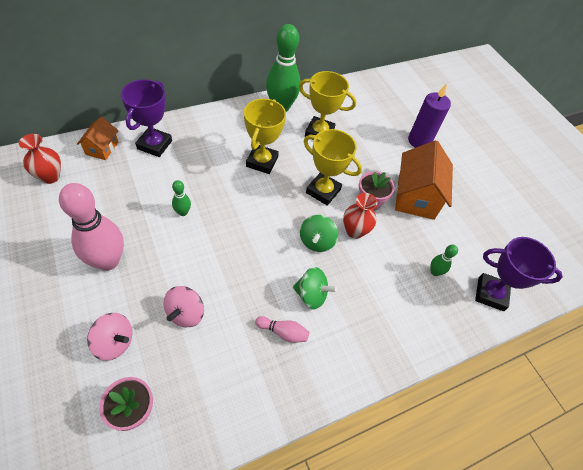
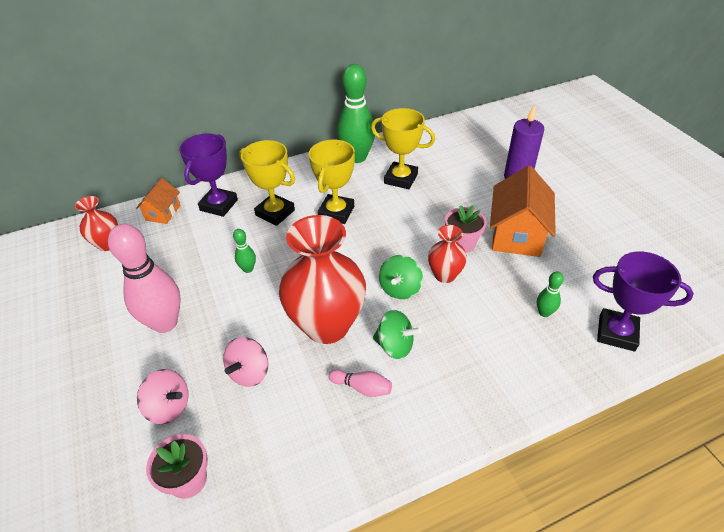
camera: 10 degrees right, 10 degrees down
yellow trophy [304,129,362,206] -> yellow trophy moved to [239,140,295,226]
none -> red vase [279,215,366,344]

